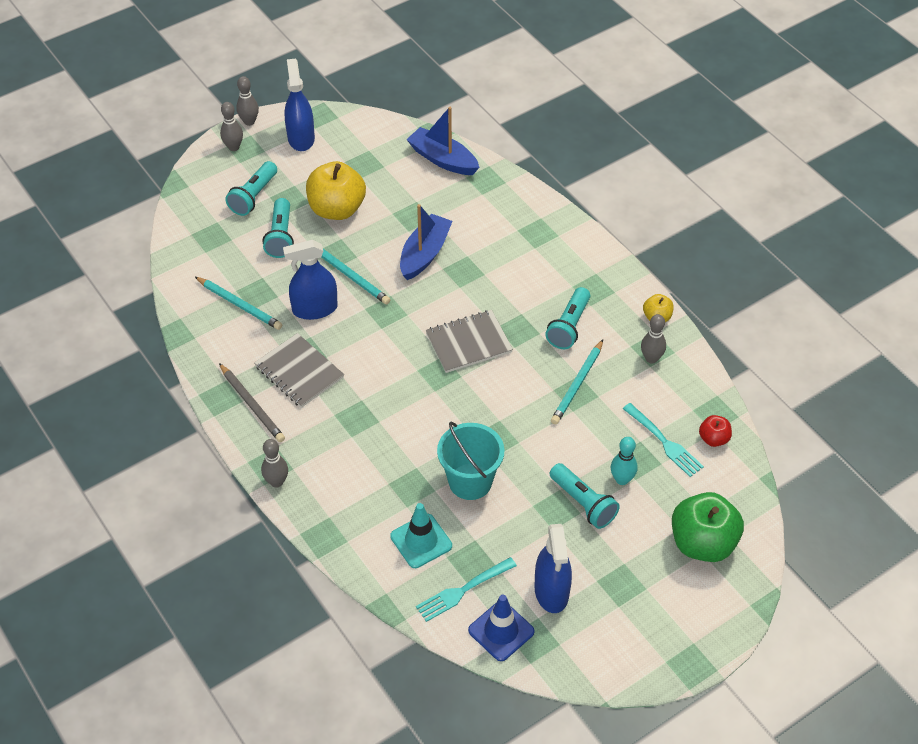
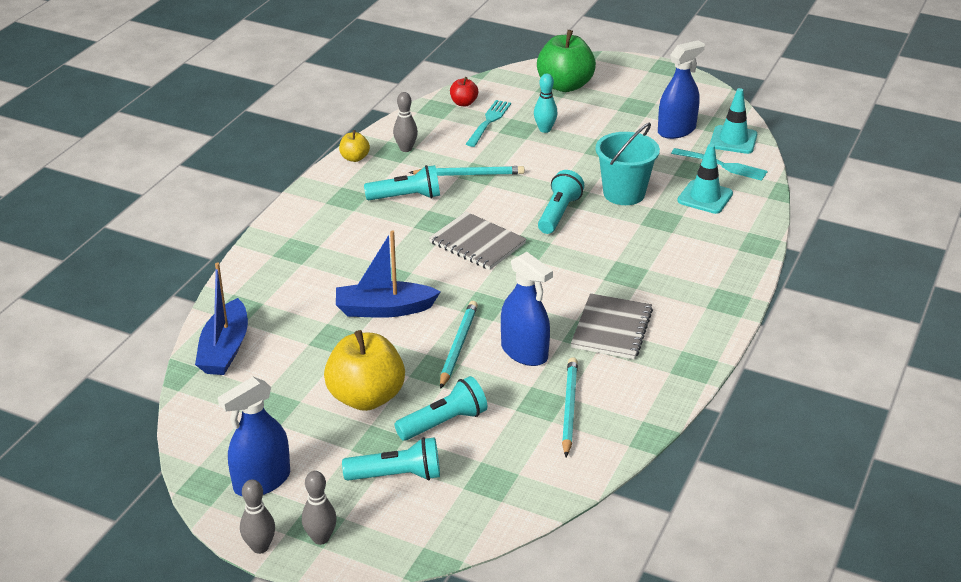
camera: 120 degrees left, 15 degrees down
grey pencil [219,363,285,442] -> none
grey bowling pin [261,439,288,488] -> none
blue traffic cone [468,595,535,661] -> turquoise traffic cone [710,88,757,154]
turquoise flashlight [550,463,620,529] -> turquoise flashlight moved to [538,170,584,234]

